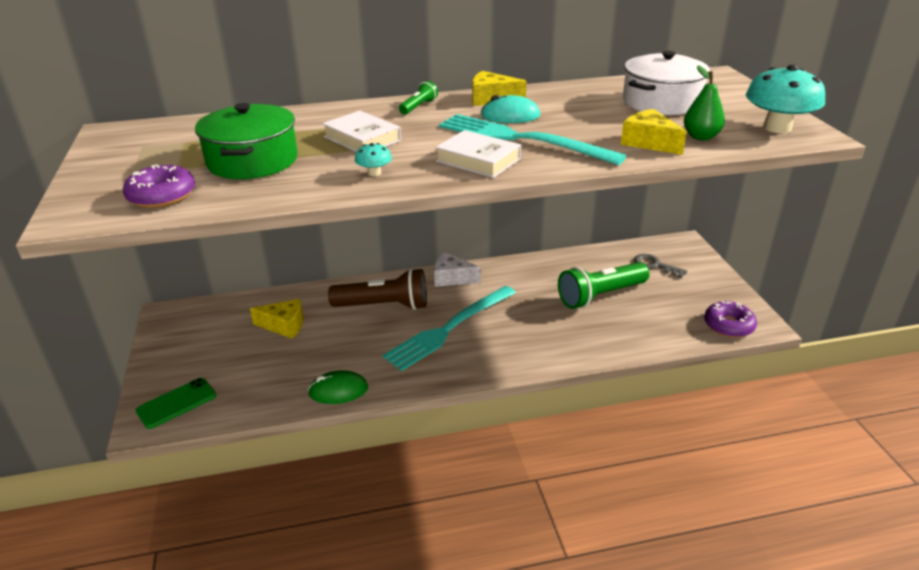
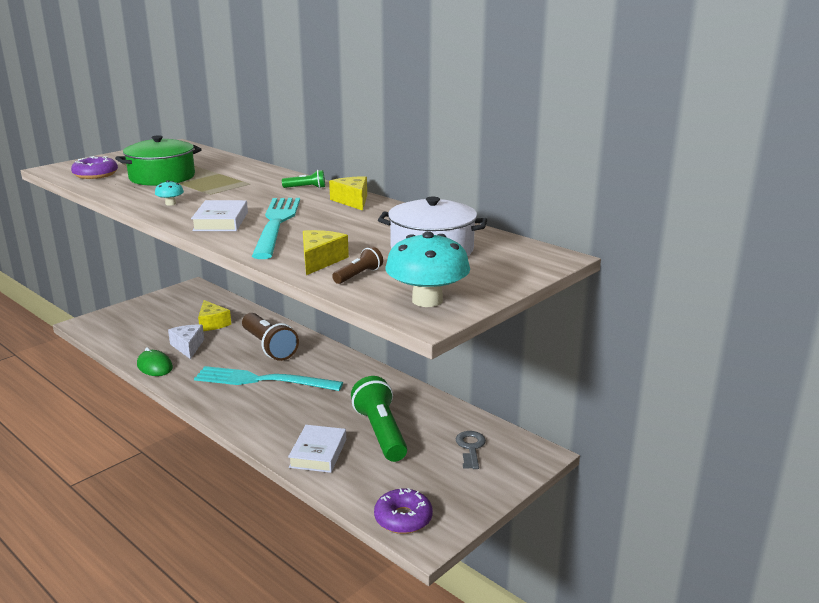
camera: 55 degrees right, 10 degrees down
green phone [136,378,216,429] -> none
white book [322,110,401,152] -> white book moved to [288,425,346,473]
white cheese [434,252,481,287] -> white cheese moved to [168,325,204,359]
turquoise mouse [481,95,540,123] -> none
green flashlight [558,262,649,309] -> green flashlight turned 45 degrees clockwise [351,376,407,462]
green pear [684,65,725,140] -> brown flashlight [332,246,383,284]

